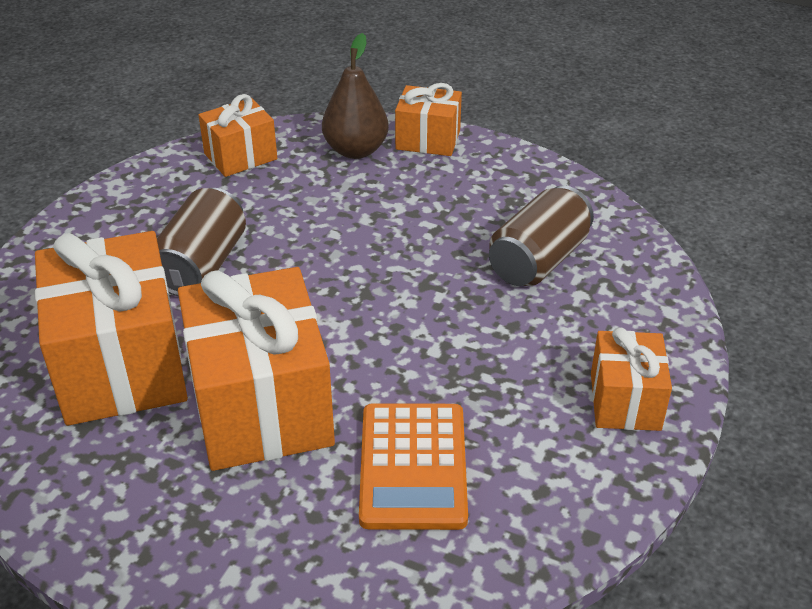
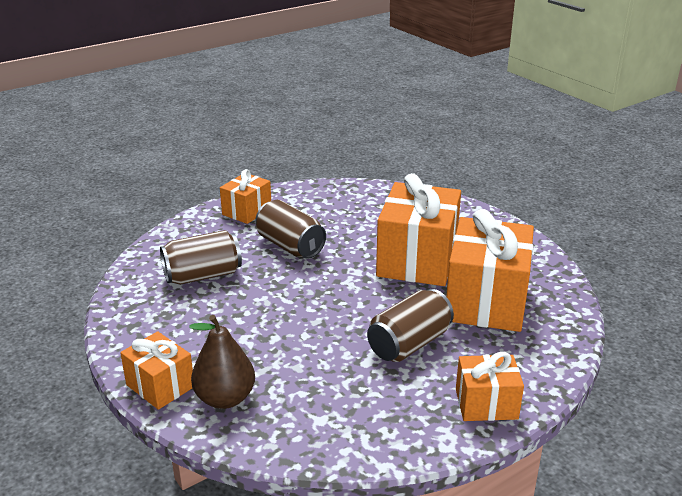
camera: 150 degrees left, 10 degrees down
orange gift [198,94,277,177] -> orange gift moved to [456,352,524,421]
orange calculator [359,403,468,530] -> none
none -> brown can [255,200,326,259]

